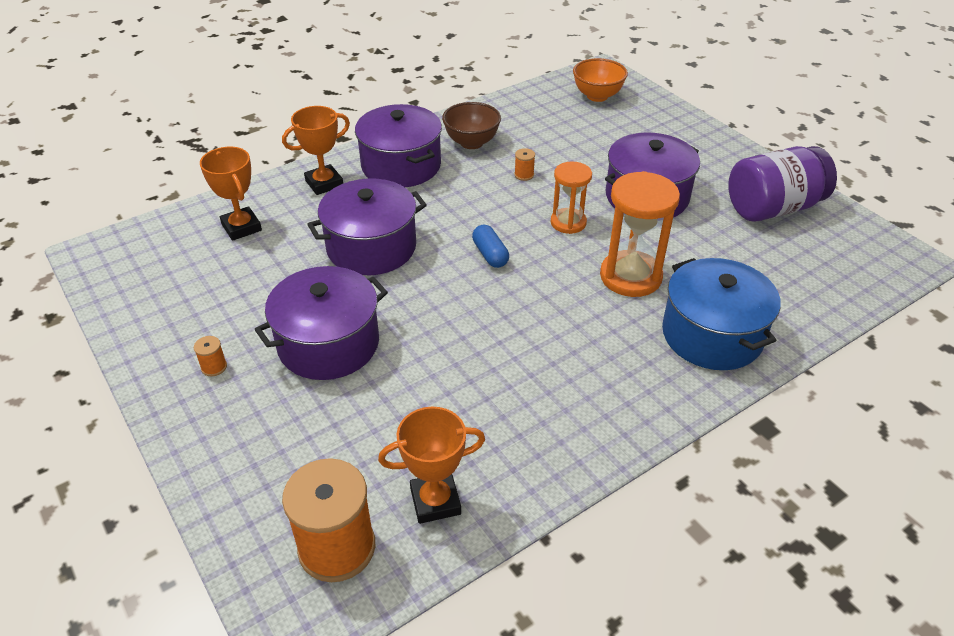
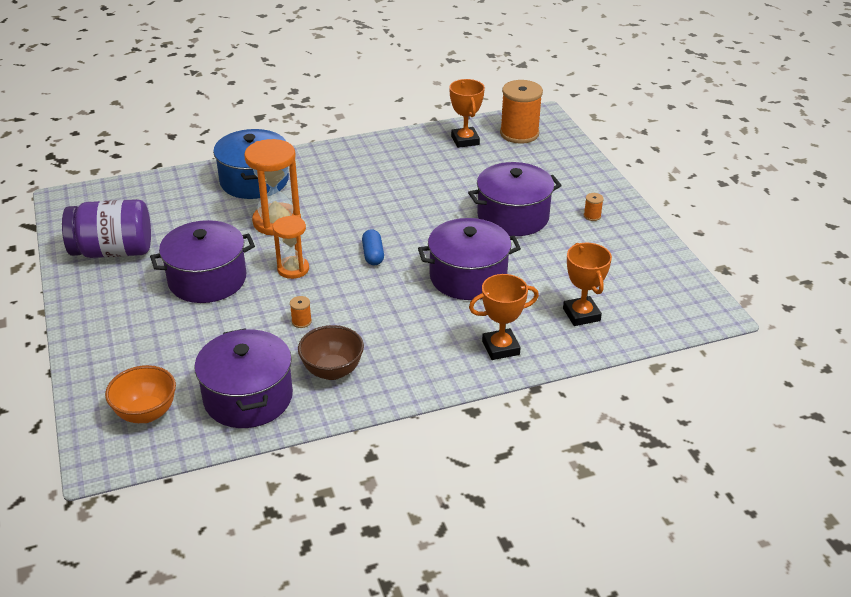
camera: 165 degrees left, 5 degrees down
purple pot [355,104,442,187] -> purple pot moved to [194,328,293,428]
orange trophy [378,407,485,524] -> orange trophy turned 75 degrees clockwise [449,79,485,148]

